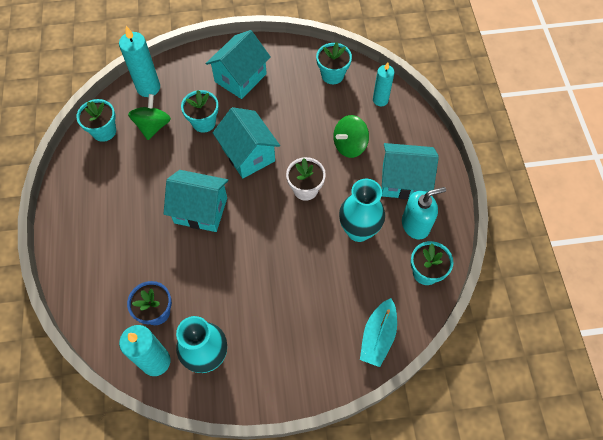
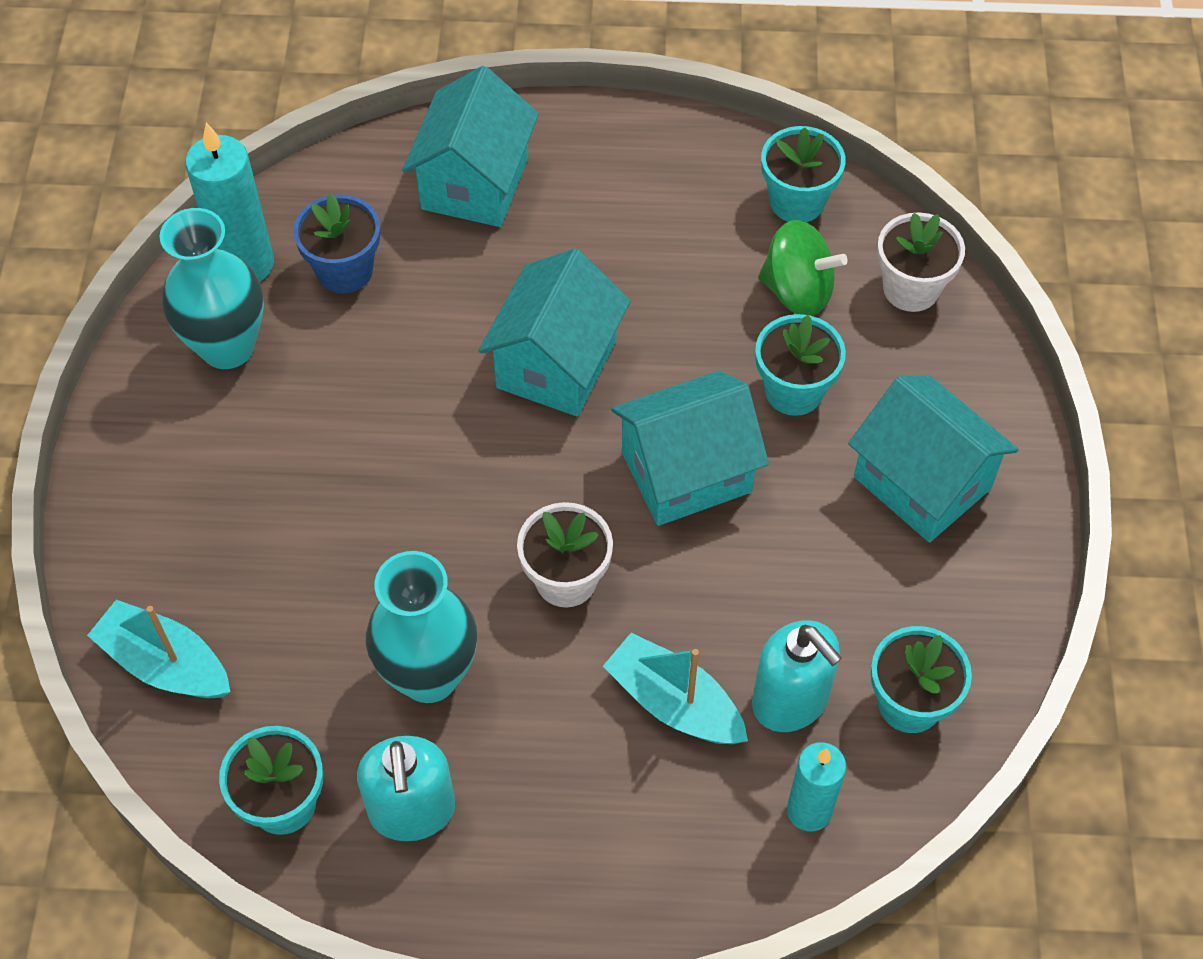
camera: 100 degrees right, 5 degrees down
turquoise candle [119,26,160,97] -> white flower pot [877,212,965,312]
green spinning top [333,115,369,158] -> turquoise boat [603,633,748,744]
turquoise house [382,143,439,200] -> turquoise house moved to [402,66,539,227]
none -> turquoise soap dispenser [752,620,842,732]

